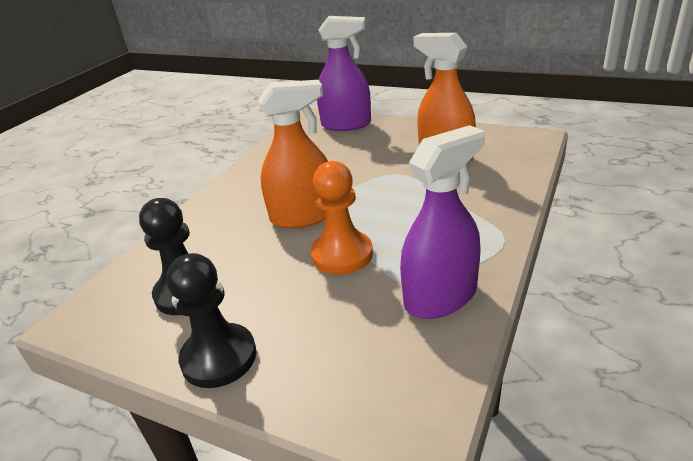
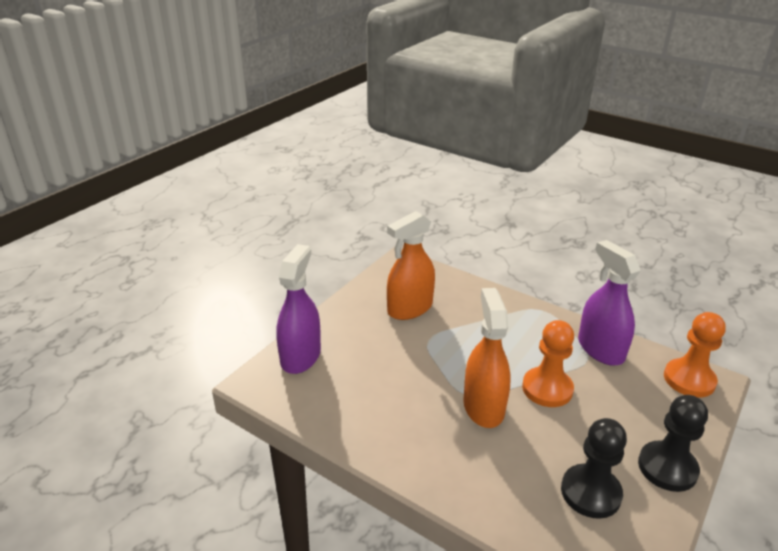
camera: 85 degrees left, 0 degrees up
none -> orange pawn [664,312,726,398]

